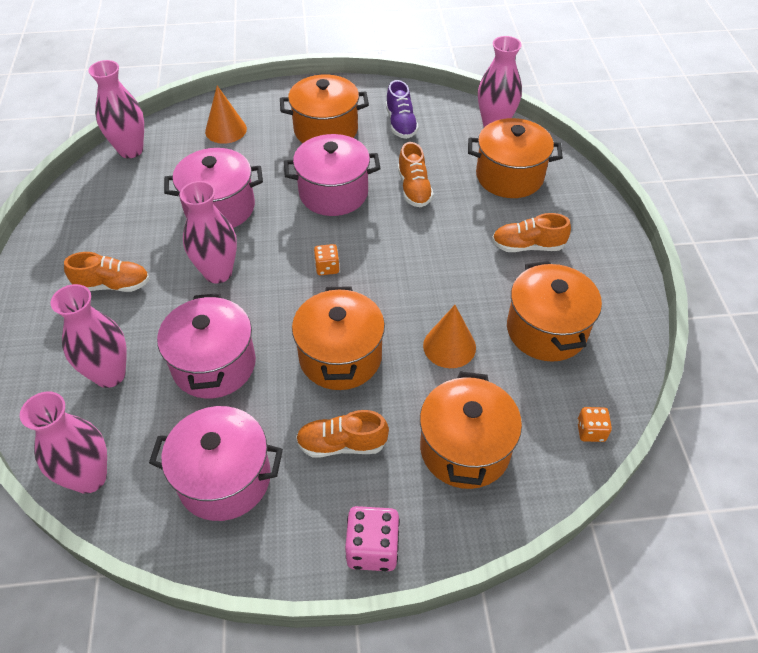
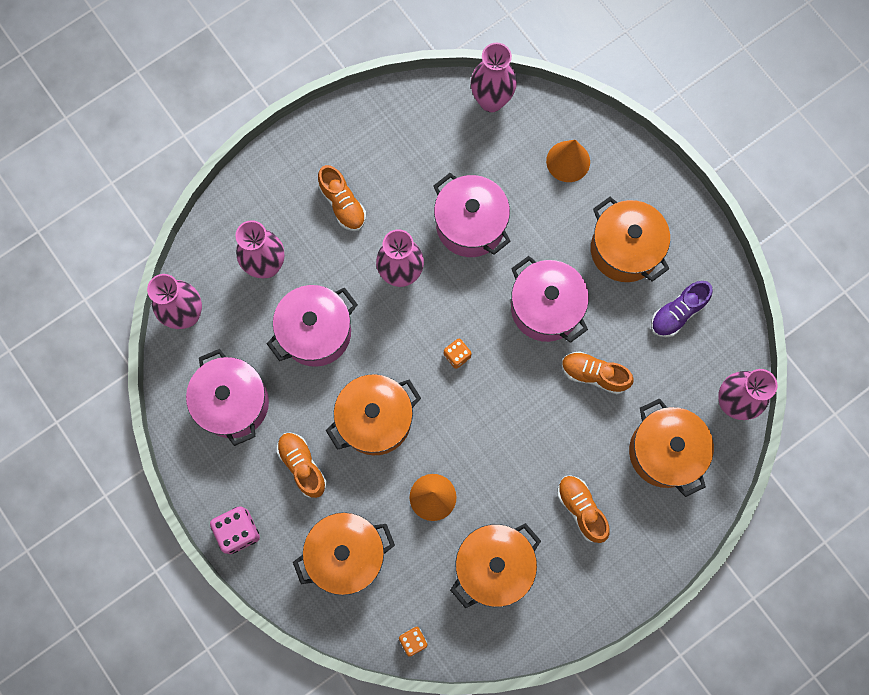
camera: 60 degrees right, 25 degrees up
orange shoe [398,142,434,207] -> orange shoe turned 60 degrees clockwise [562,351,634,394]

